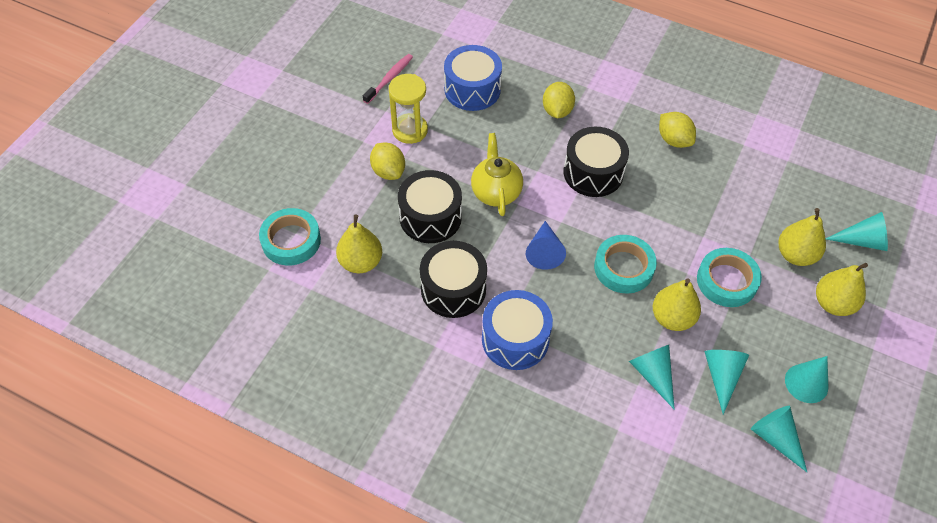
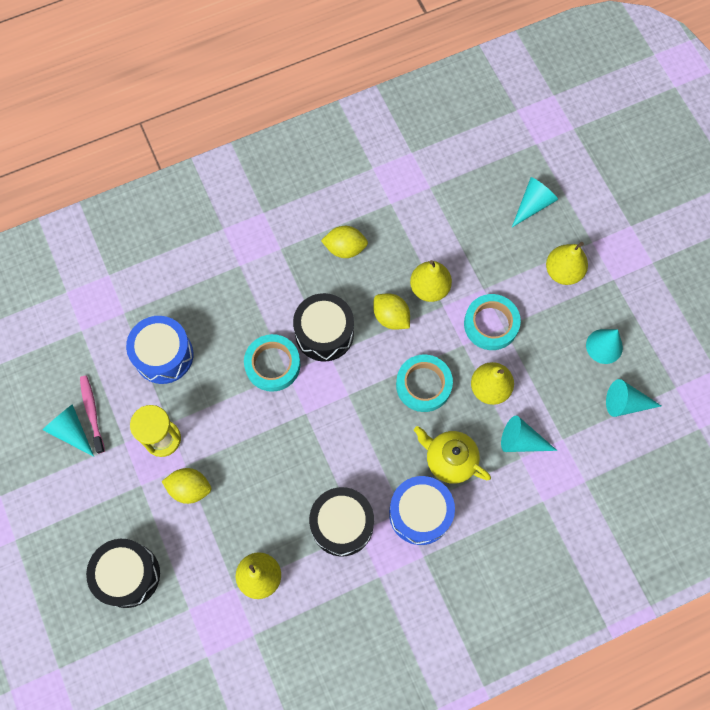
camera: 50 degrees left, 15 degrees up
turquoise tape [259,208,321,265] -> turquoise tape moved to [244,334,300,392]
black drum [398,170,462,243] -> black drum moved to [86,539,160,608]
yellow teapot [471,133,523,216] -> yellow teapot moved to [414,426,491,484]
blue cone [526,221,566,270] -> none
yellow lemon [543,82,575,118] -> yellow lemon moved to [373,293,410,330]
turquoise cone [705,350,749,414] -> turquoise cone moved to [43,404,94,457]
yellow pear [779,208,826,266] -> yellow pear moved to [410,260,452,302]

